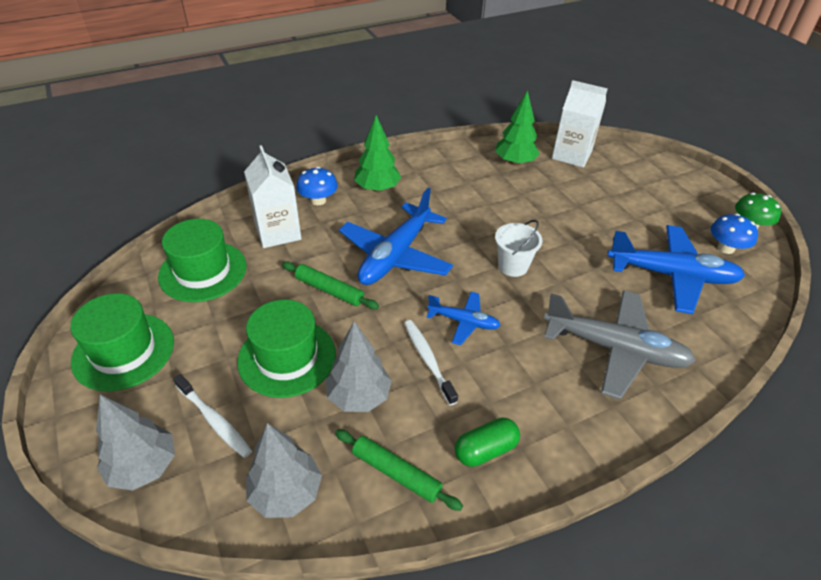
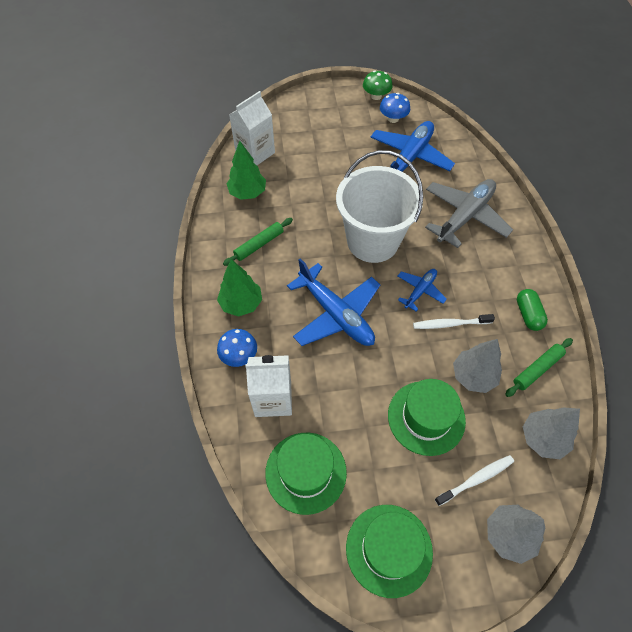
camera: 70 degrees left, 15 degrees up
green rolling pin [282,262,379,309] -> green rolling pin moved to [223,218,293,266]
white bucket [495,220,542,277] -> white bucket [336,150,423,263], size x2.22

